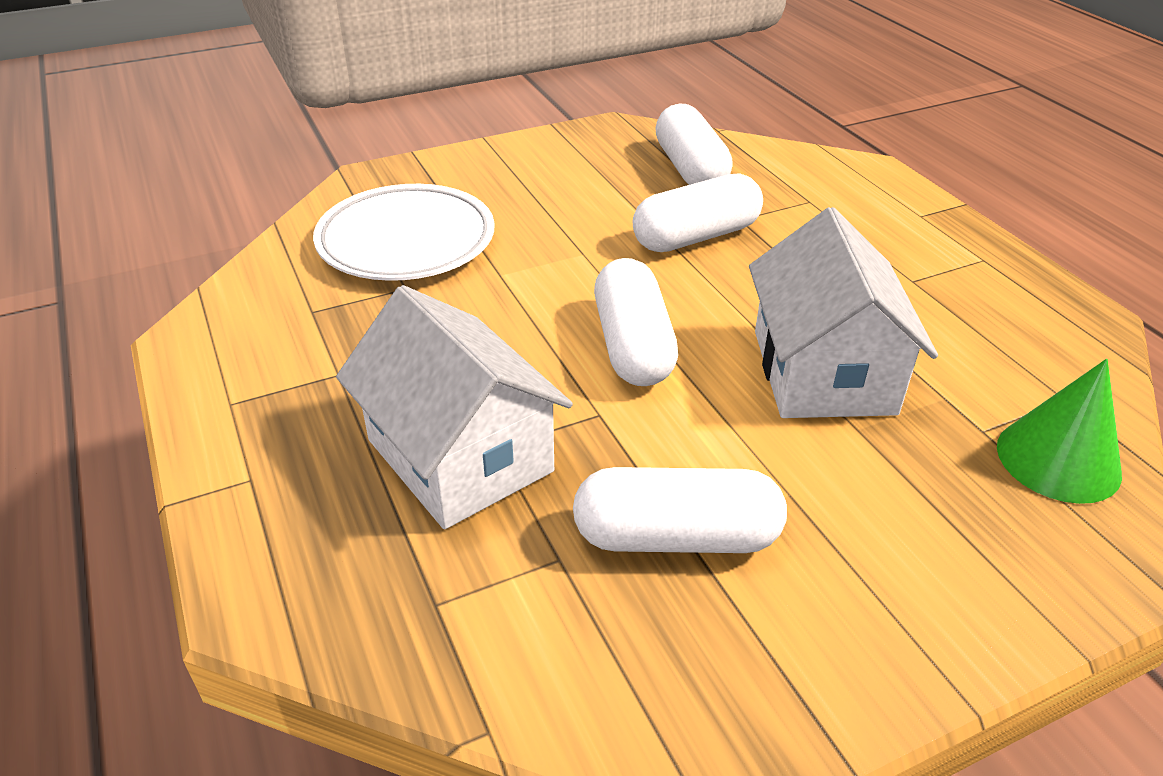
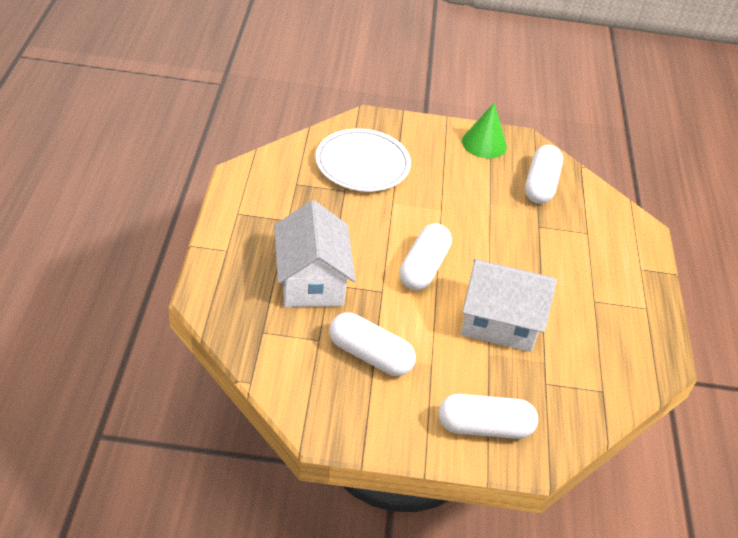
camera: 25 degrees right, 5 degrees up
white capsule [633,173,763,252] -> white capsule moved to [439,394,538,439]
white house [749,207,938,418] -> white house turned 75 degrees clockwise [461,259,557,352]
green cone [997,359,1122,504] -> green cone moved to [462,103,507,159]

